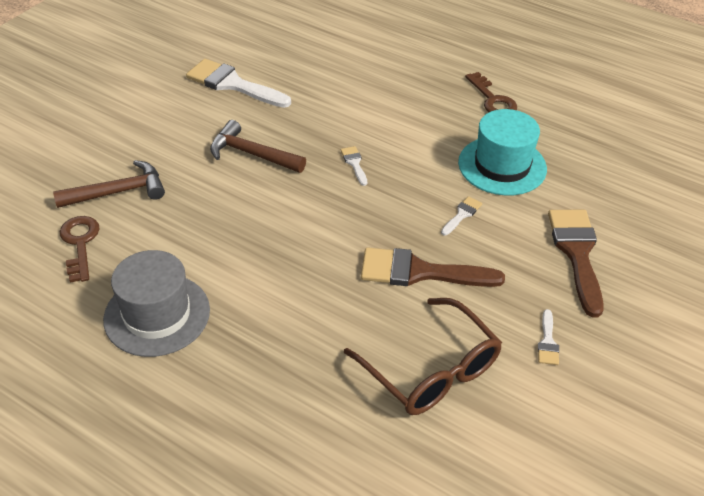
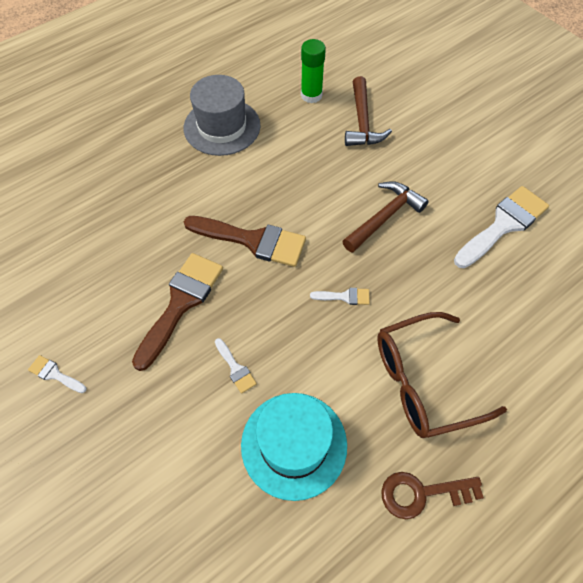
camera: 110 degrees right, 15 degrees up
brown key [60,216,100,283] -> green glue stick [301,39,326,103]
brown glasses [344,298,502,415] -> brown glasses moved to [377,312,507,438]
brown brush [548,210,604,317] -> brown brush moved to [184,216,306,267]

